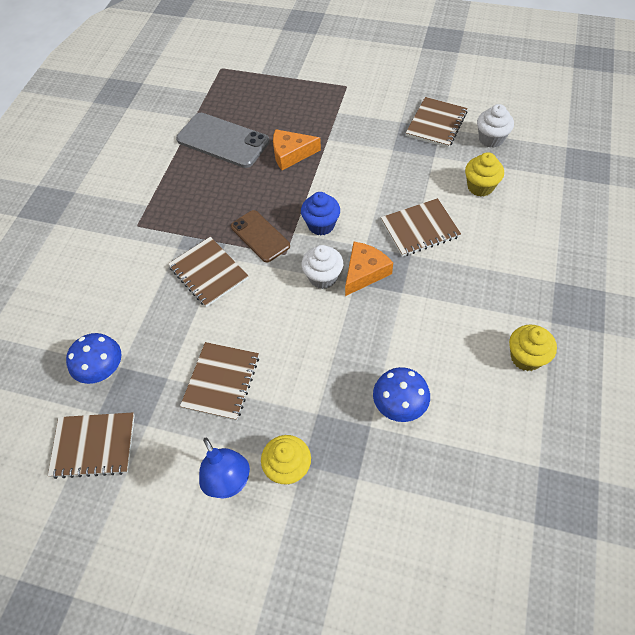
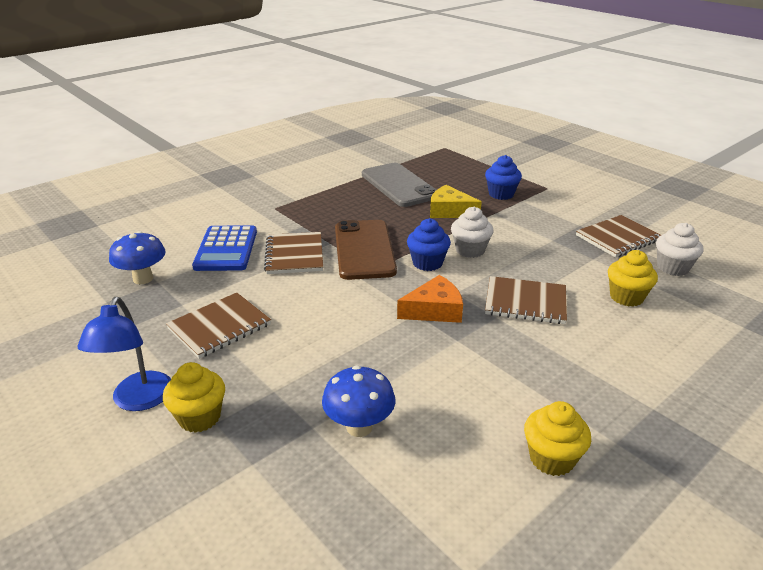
camera: 30 degrees right, 25 degrees down
brown notebook [48,412,135,479] -> none
brown phone [231,210,290,262] -> brown phone [335,220,397,280], size x1.57
orange cheese [273,129,321,170] -> yellow cheese [430,185,482,218]
white cupcake [302,245,343,289] -> white cupcake moved to [451,207,493,258]
none -> blue calculator [192,225,257,271]
none -> blue cupcake [485,155,522,200]

